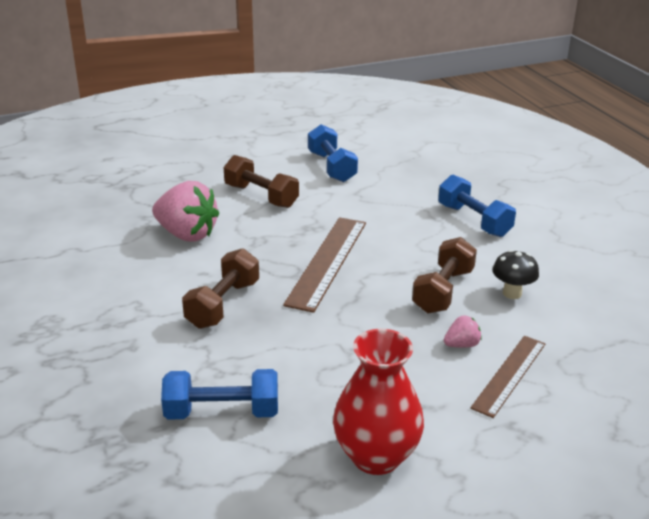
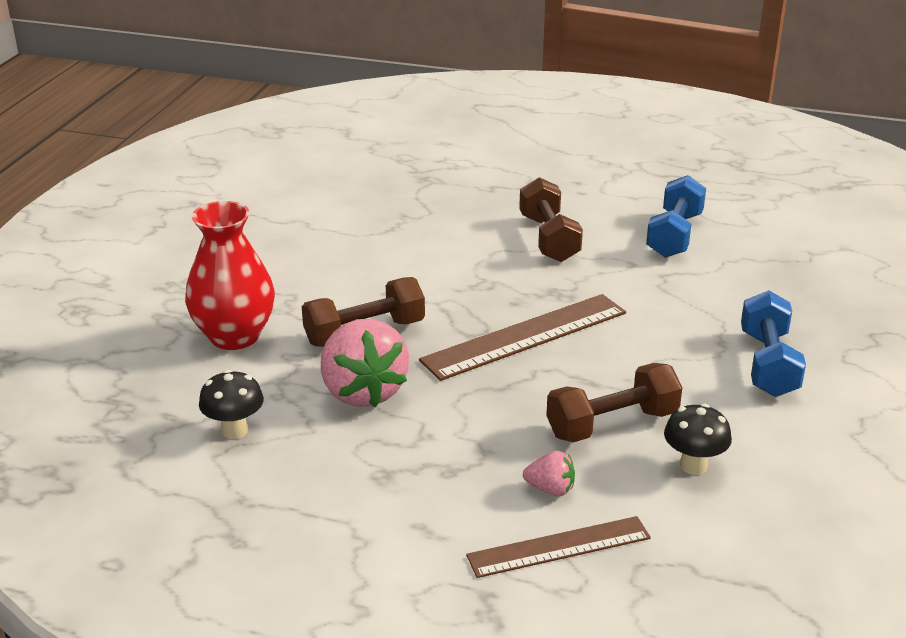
camera: 40 degrees right, 0 degrees up
pink strawberry [152,181,219,241] -> pink strawberry moved to [321,319,409,407]
blue dumbbell [161,369,278,420] -> black mushroom [199,370,264,439]
red vase [333,329,424,475] -> red vase moved to [185,201,275,350]

